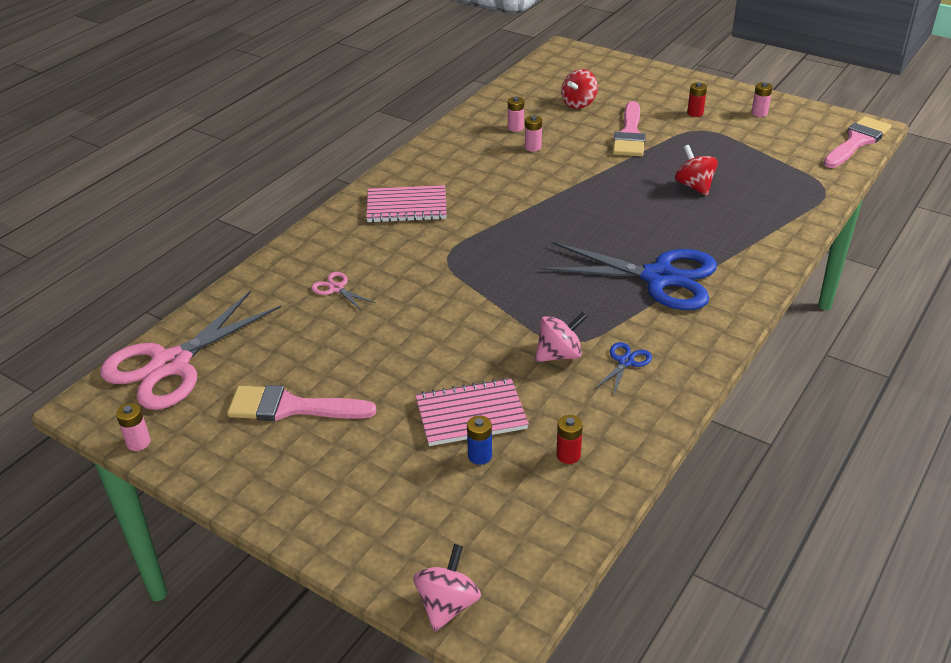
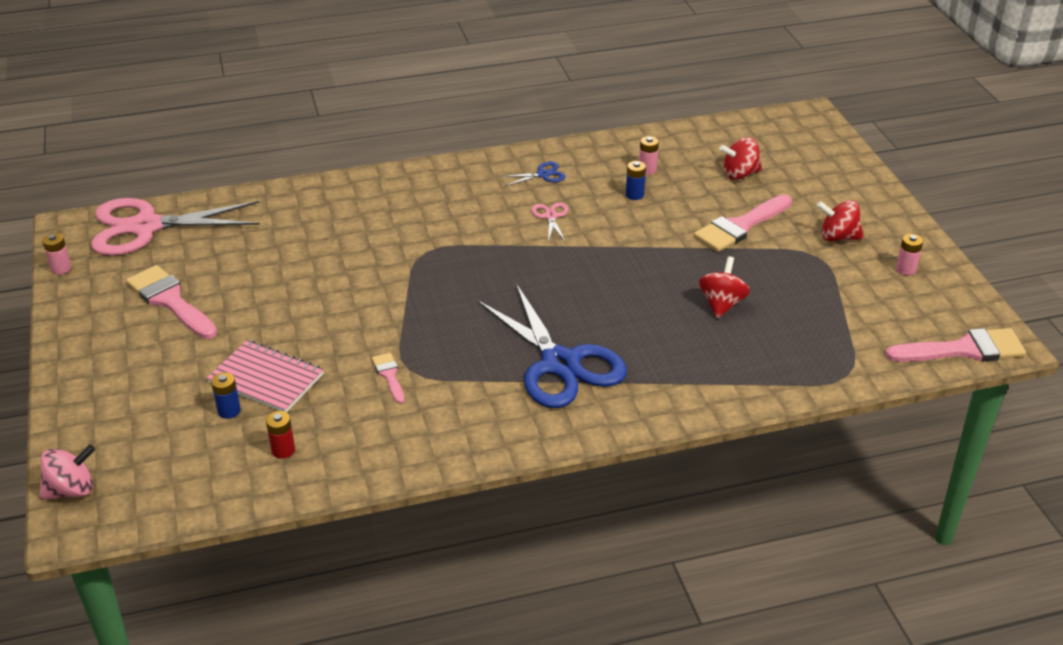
camera: 40 degrees right, 0 degrees up
pink scissors [311,272,375,311] -> pink scissors moved to [531,203,568,241]
pink notebook [366,185,447,223] -> none
pink battery [525,115,542,152] -> blue battery [626,161,646,200]
pink spinning top [535,312,587,362] -> pink brush [372,353,405,403]
blue scissors [595,342,652,394] -> blue scissors moved to [500,162,566,186]
red battery [687,82,707,117] -> red spinning top [817,200,864,241]

